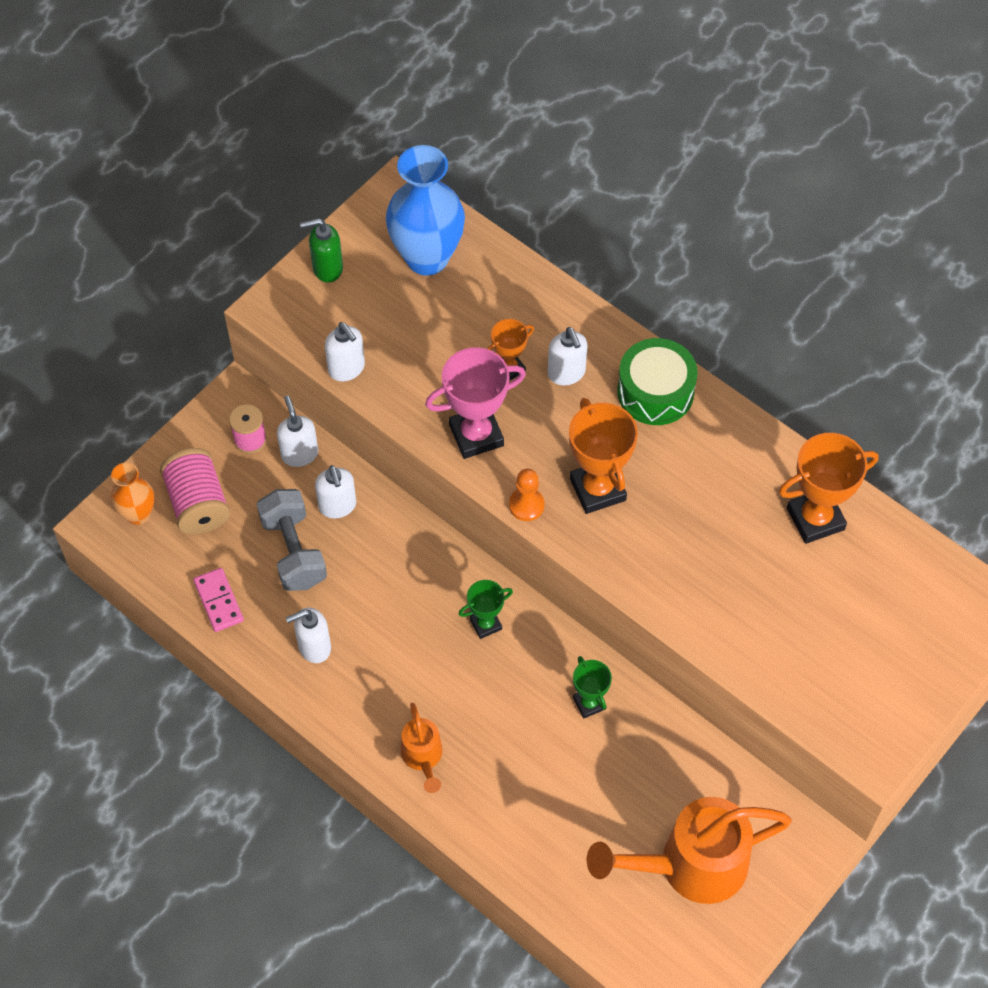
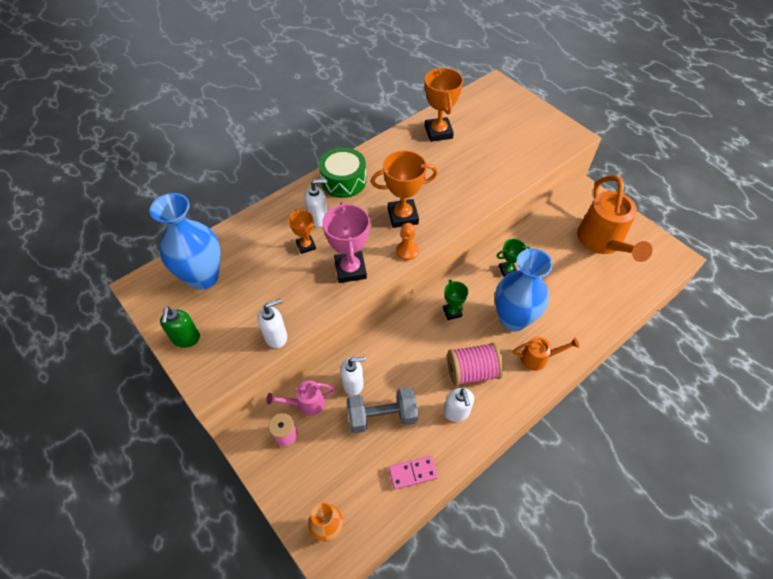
camera: 80 degrees left, 5 degrees down
pink spool [160,448,230,534] -> pink spool moved to [447,343,504,386]
white soap dispenser [277,396,318,467] -> pink watering can [266,380,336,416]
none -> blue vase [495,249,553,331]

